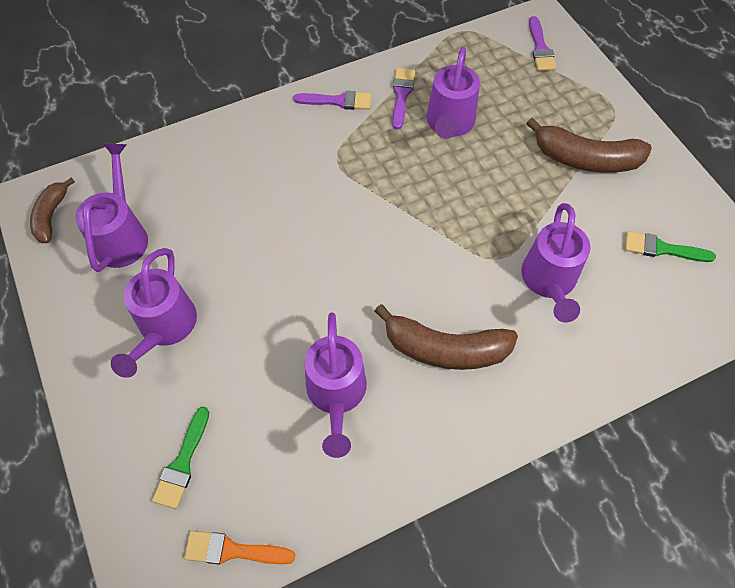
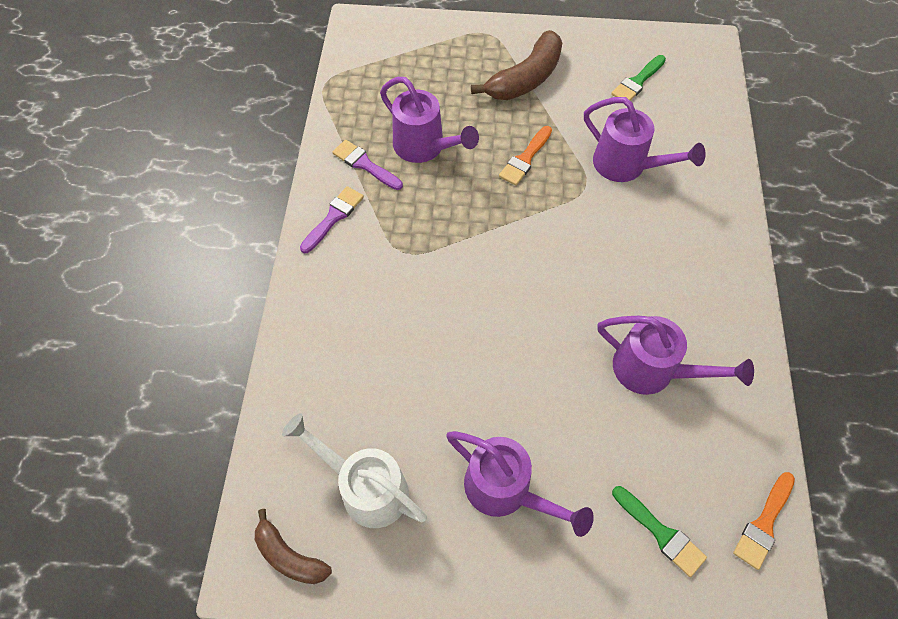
camera: 60 degrees left, 0 degrees up
purple watering can [75,144,148,272] -> white watering can [282,413,427,528]
brown banana [375,304,518,370] -> none
purple brush [529,16,557,71] -> none
none -> orange brush [499,126,552,186]

